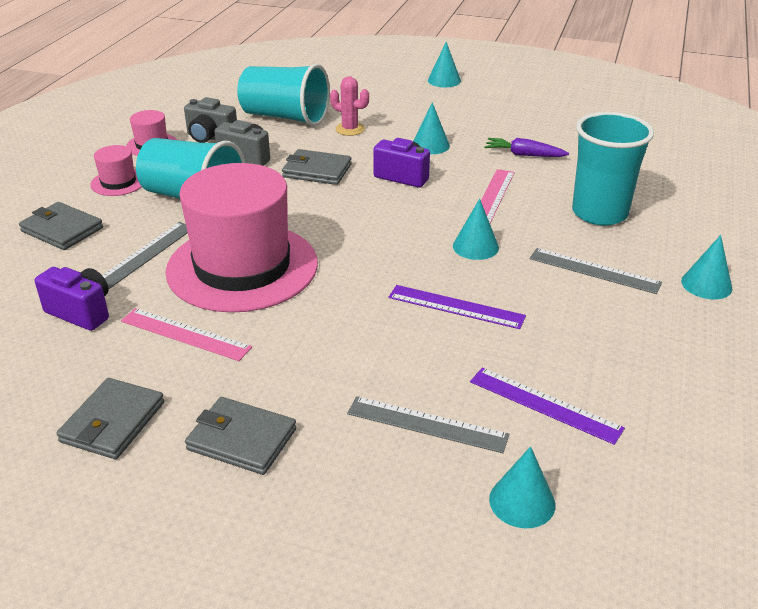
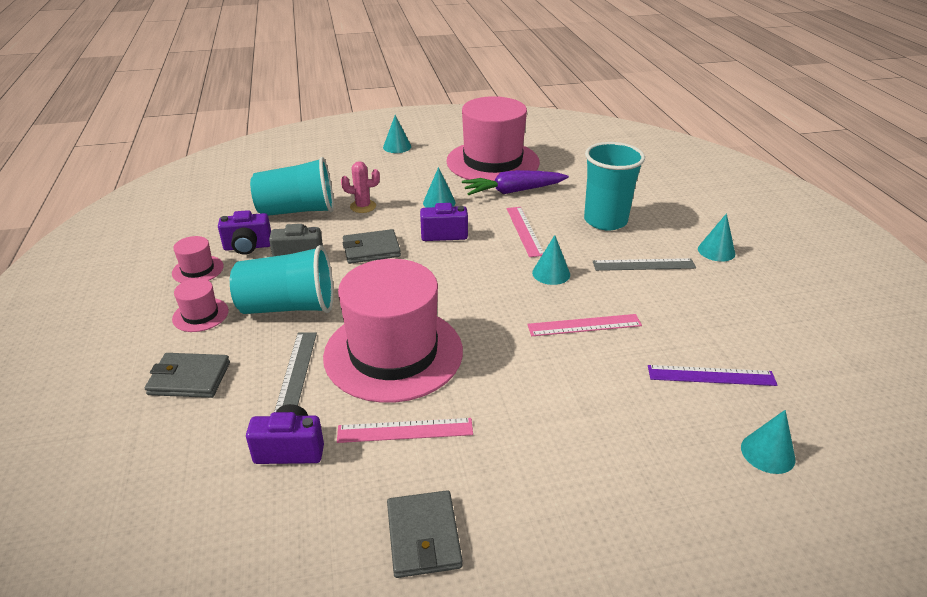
camera: 30 degrees left, 0 degrees up
grey camera [184,97,237,143] -> purple camera [218,210,271,255]
grey wallet [185,397,296,475] -> none
grey ruler [347,396,509,453] -> none
purple ruler [388,285,526,329] -> pink ruler [527,314,642,336]
purple carrot [484,138,569,157] -> purple carrot [462,170,569,195], size x1.59
none -> pink hat [446,96,540,181]

